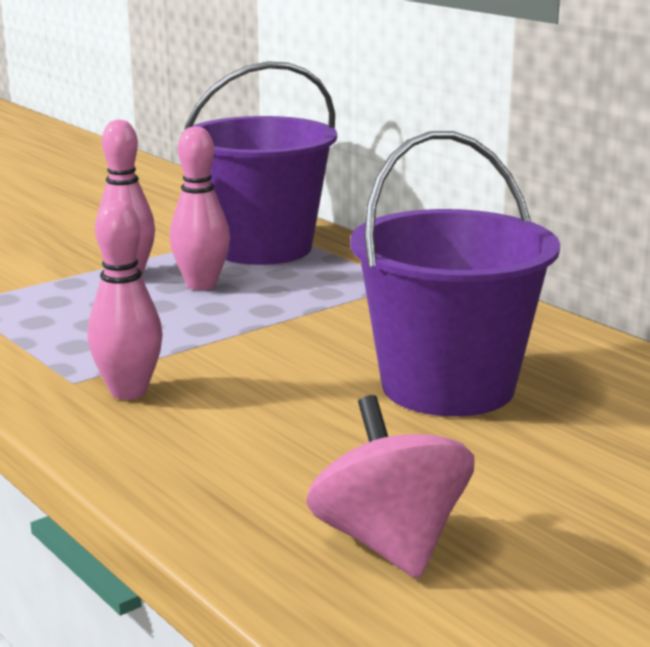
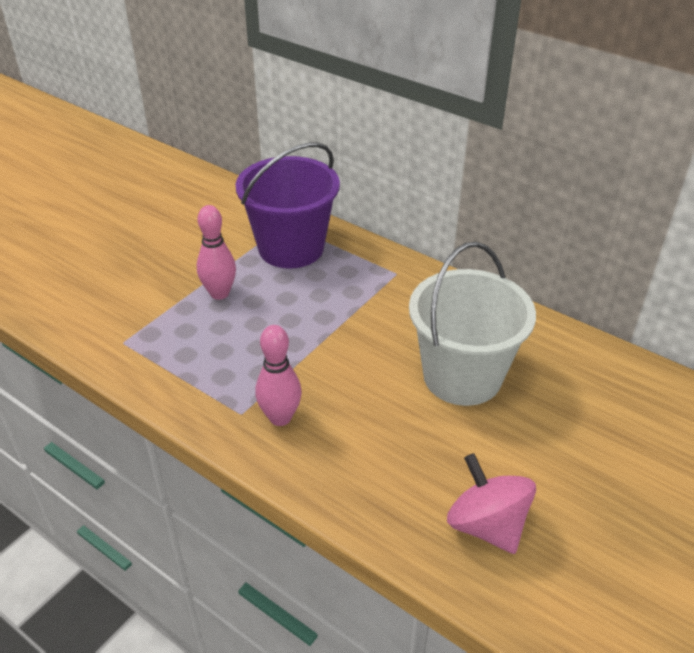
camera: 15 degrees left, 20 degrees up
pink bowling pin [169,126,230,290] -> none
purple bucket [350,131,560,417] -> white bucket [409,242,536,406]

